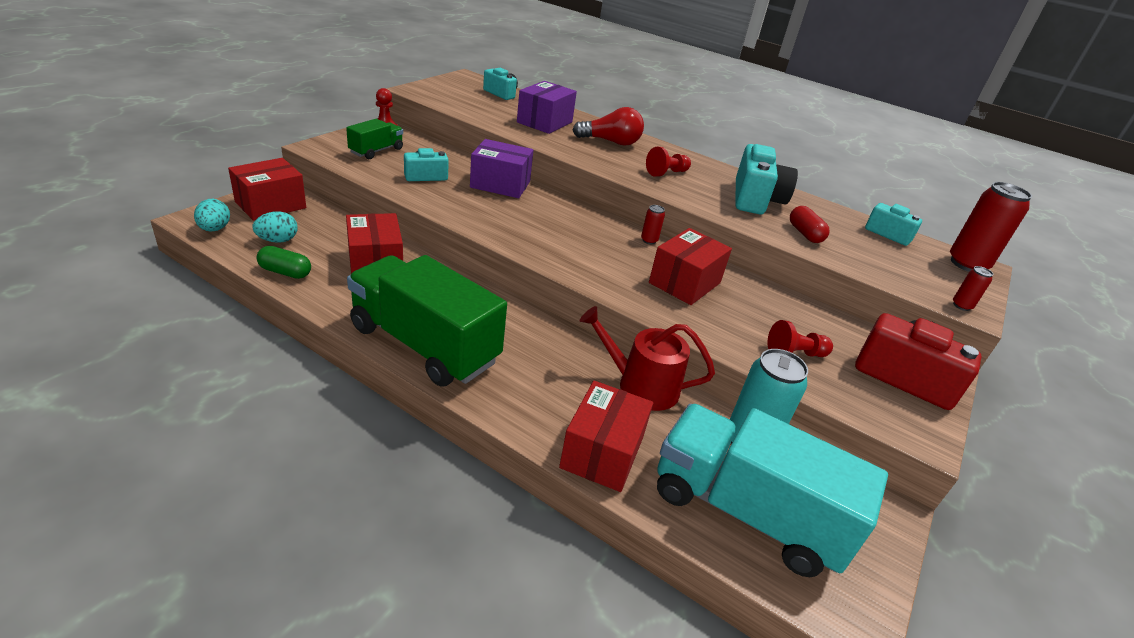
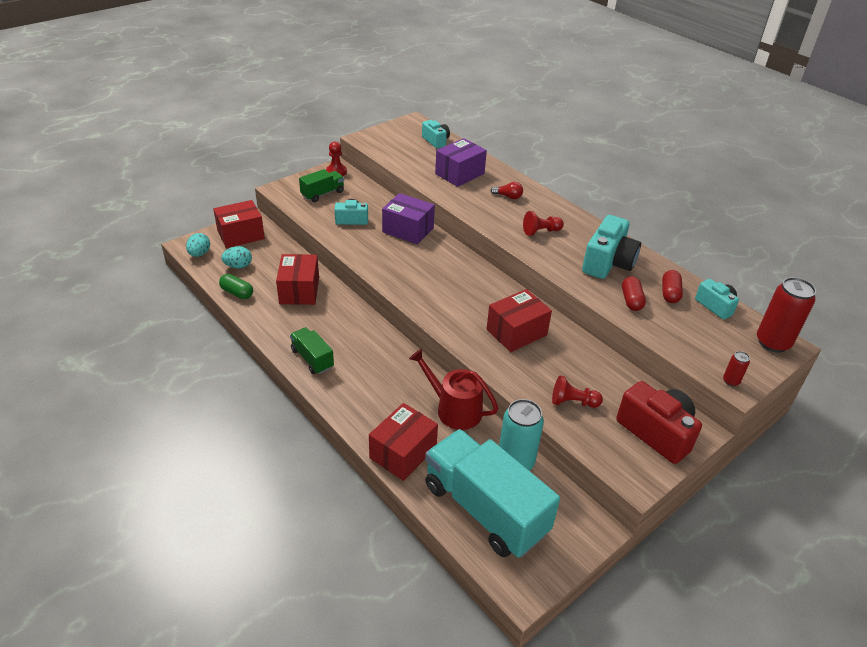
camera: 20 degrees right, 5 degrees up
green truck [347,255,507,386] -> green truck [290,327,334,374], size x0.48
red light bulb [572,107,644,146] -> red light bulb [491,182,523,199], size x0.56
red can [641,205,665,244] -> none
none -> red capsule [662,270,683,303]

